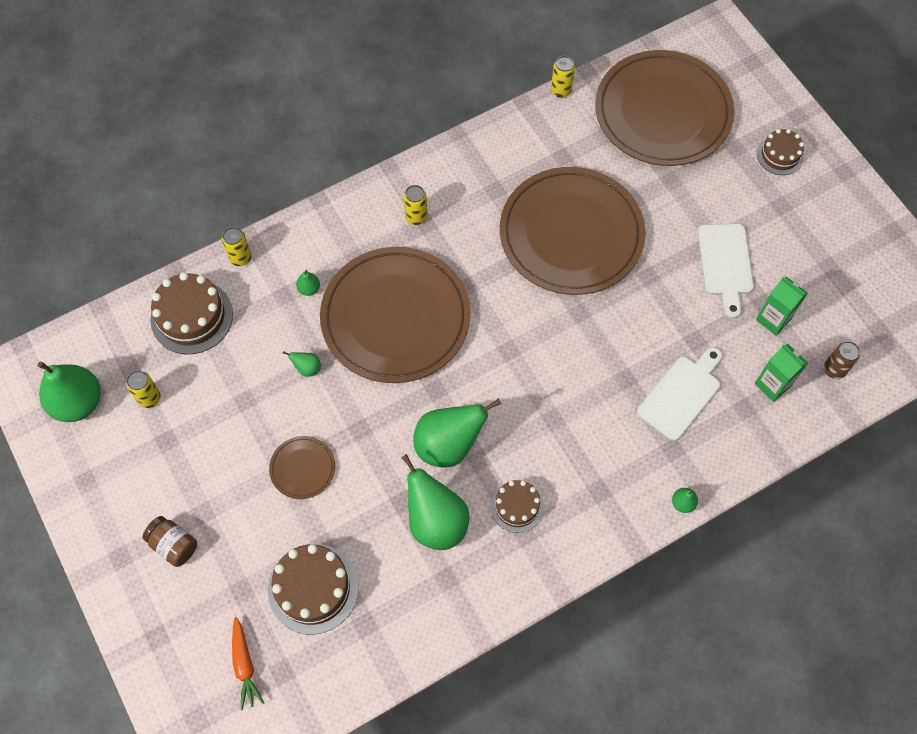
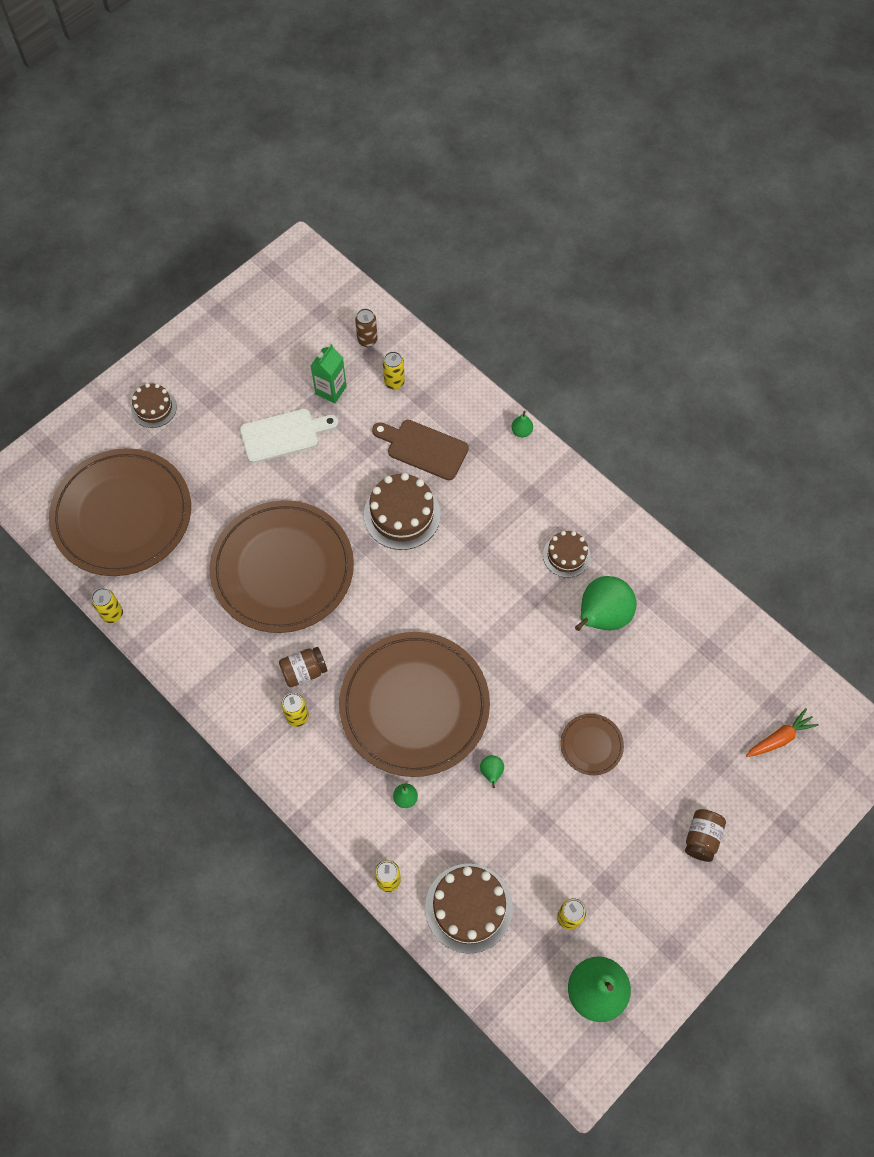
camera: 105 degrees left, 0 degrees up
brown cake [268,544,359,634] -> brown cake moved to [364,473,441,550]
green pear [413,399,501,468] -> none
white cutting board [637,347,722,441] -> brown cutting board [372,420,469,480]
green carton [755,344,808,402] -> yellow can [383,351,405,390]
none -> brown jar [279,647,327,688]

